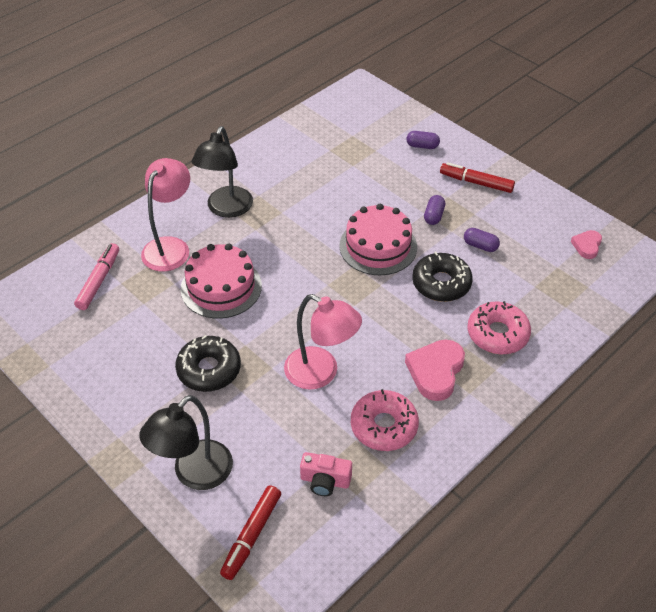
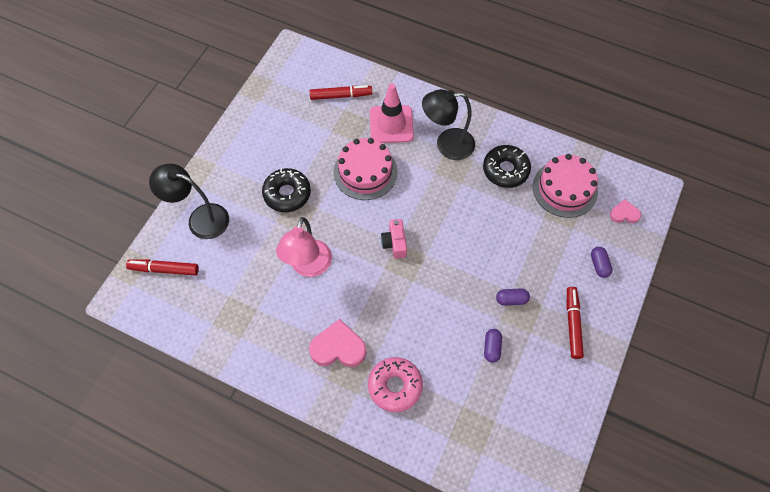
camera: 70 degrees right, 15 degrees up
pink marker [74,243,119,310] -> red marker [310,85,372,100]
pink lamp [141,158,190,272] -> pink traffic cone [370,84,414,143]
pink camera [300,452,352,496] -> pink camera moved to [381,219,407,259]
pink cake [339,204,417,275] -> pink cake moved to [533,154,598,218]
pink donut [351,389,419,451] -> none
black donut [412,252,473,302] -> black donut moved to [483,145,531,188]
pink heart [571,230,602,259] -> pink heart moved to [610,199,641,223]

